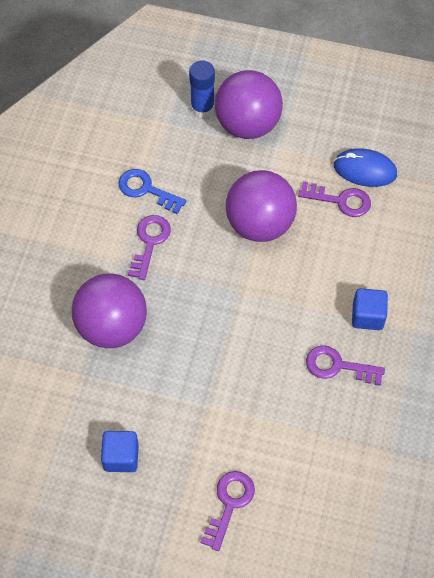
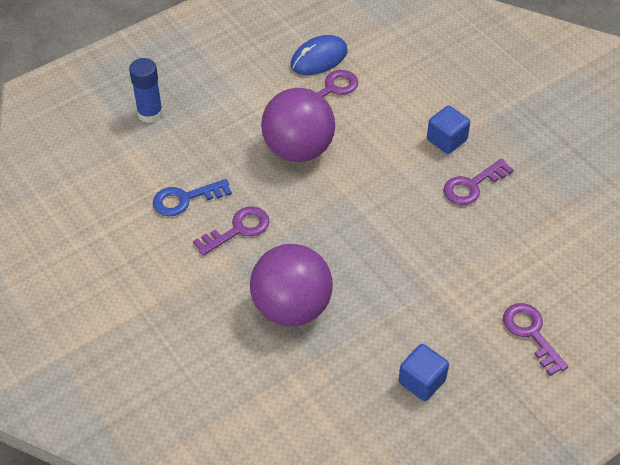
camera: 50 degrees left, 10 degrees down
purple key [128,215,171,280] -> purple key turned 90 degrees clockwise [193,207,270,256]
purple ball [215,70,283,139] -> none

